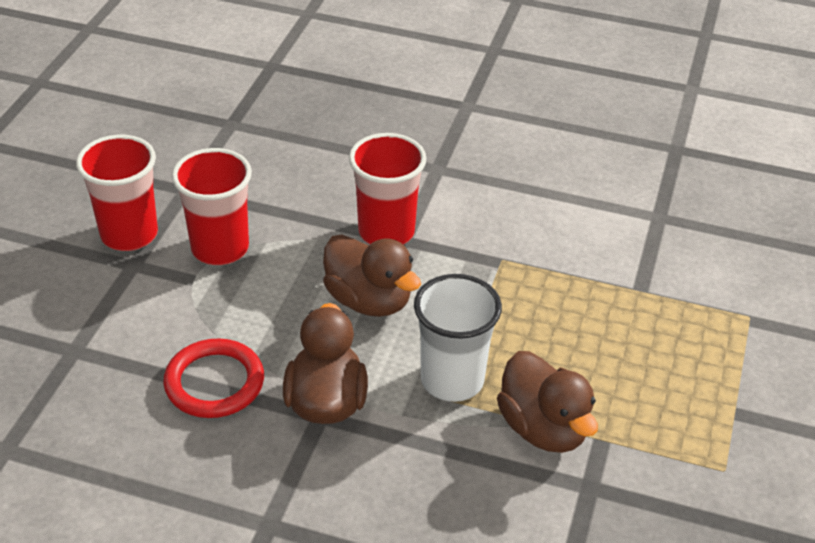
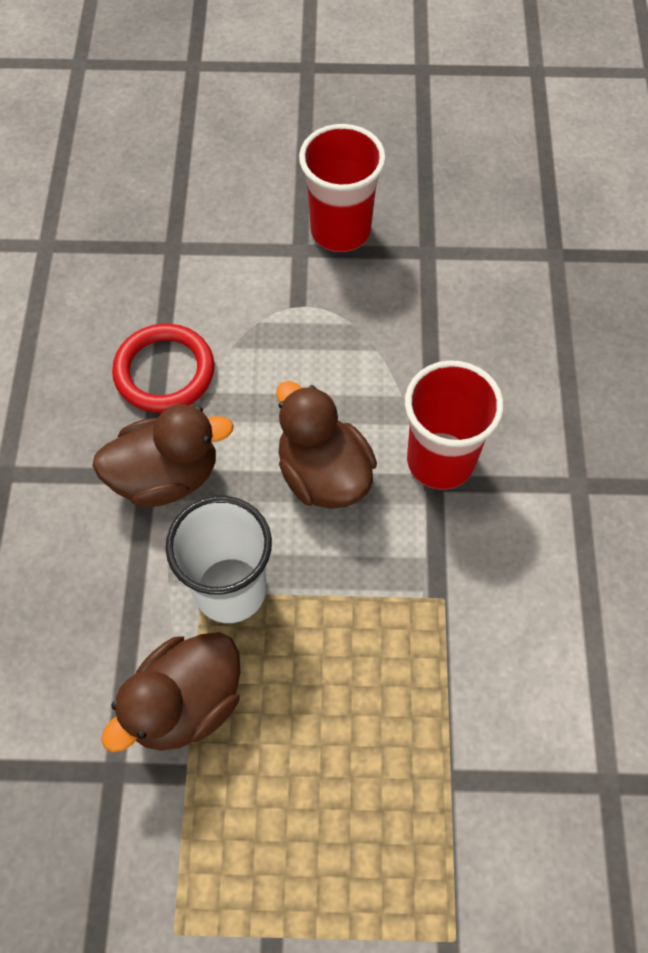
camera: 75 degrees right, 20 degrees up
red cup [172,148,252,265] -> none
brown duck [323,235,421,317] -> brown duck turned 120 degrees clockwise [276,381,377,509]

